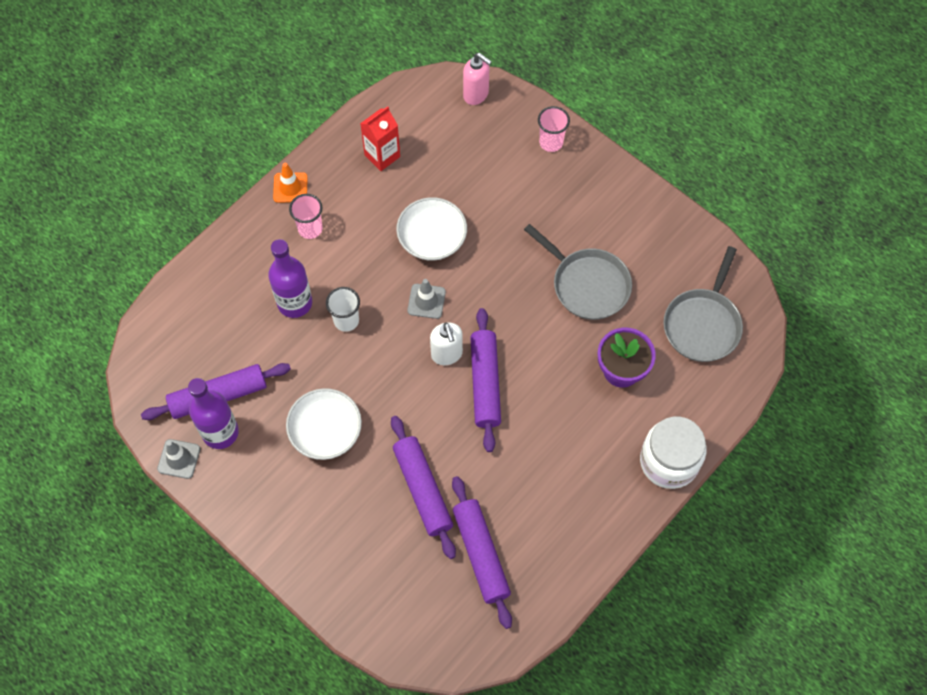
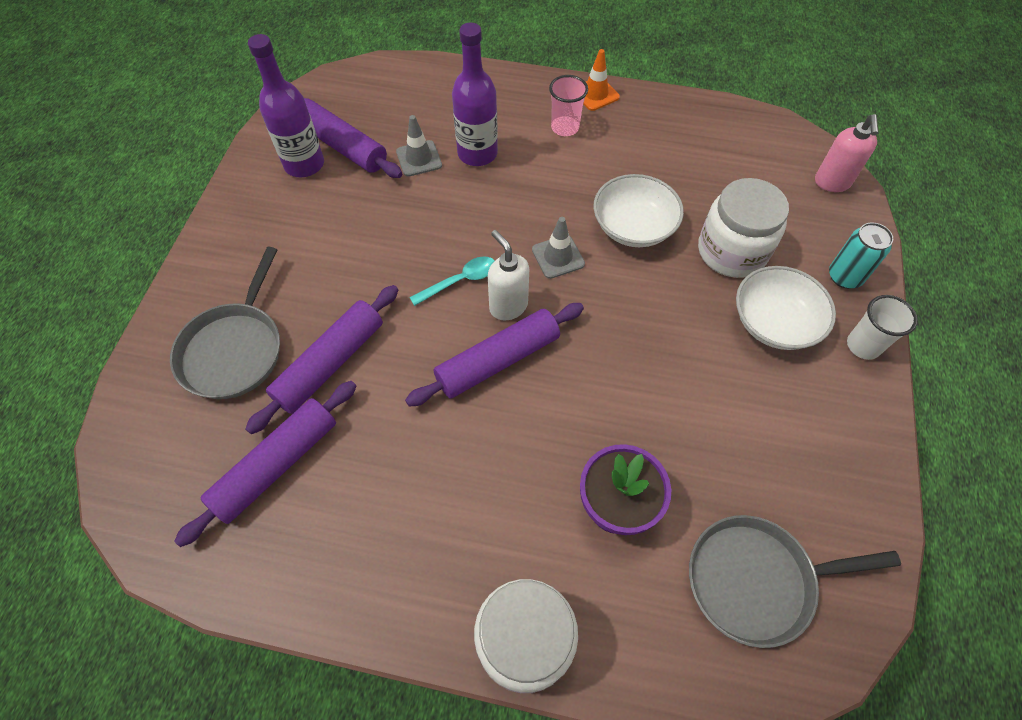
camera: 60 degrees right, 5 degrees down
grey traffic cone [157,439,201,479] -> grey traffic cone moved to [396,115,442,177]
white bowl [286,388,362,460] -> white bowl moved to [736,266,836,350]
white cup [326,287,360,332] -> white cup moved to [847,295,918,360]
red carton [360,106,400,171] -> none
white soap dispenser [430,323,463,365] -> white soap dispenser turned 105 degrees clockwise [488,230,529,321]
grey pan [524,224,632,320] -> grey pan moved to [170,247,280,399]
pink cup [538,106,570,152] -> turquoise can [829,223,893,289]
none -> turquoise spoon [409,256,495,306]
none -> white jar [698,178,789,278]

